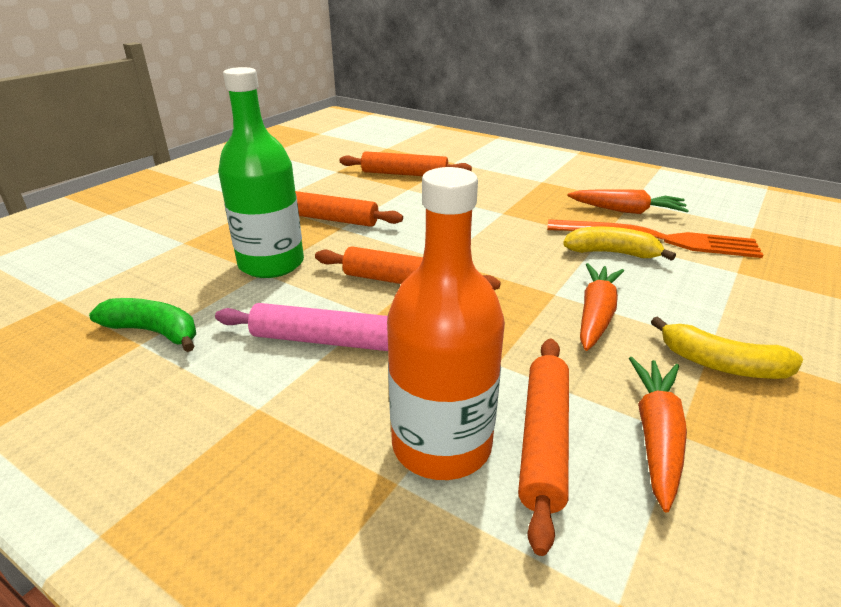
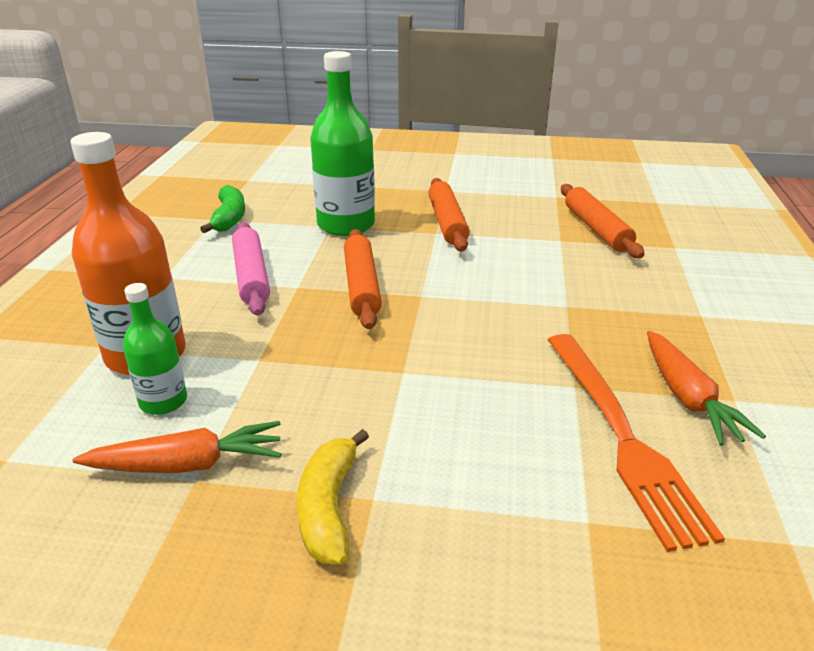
camera: 65 degrees right, 0 degrees up
orange rolling pin [518,339,569,556] -> green bottle [123,283,187,415]
yellow banana [563,227,676,261] -> none
orange carrot [580,263,624,351] -> none

